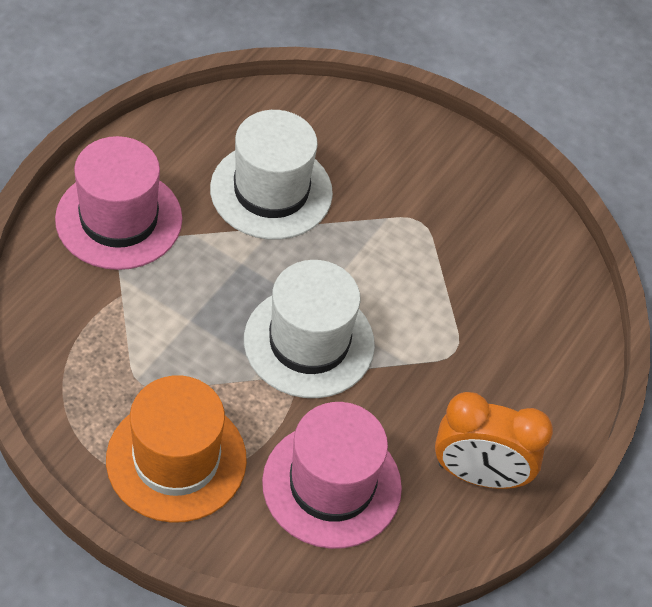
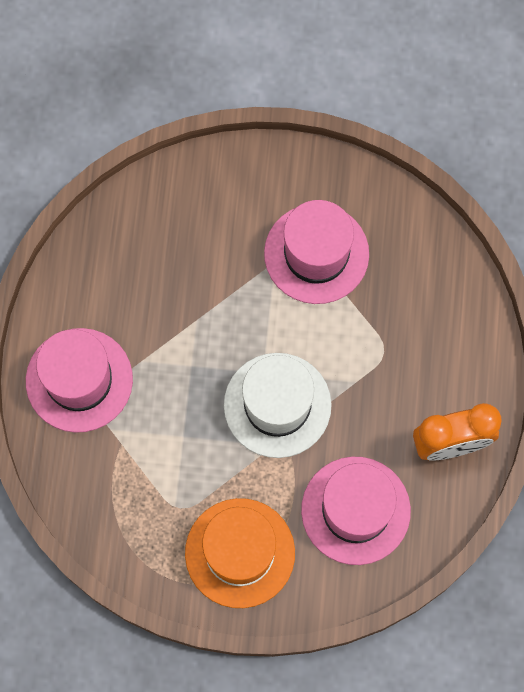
camera: 20 degrees left, 20 degrees up
white hat [210,110,333,240] -> none
none -> pink hat [264,200,369,304]

